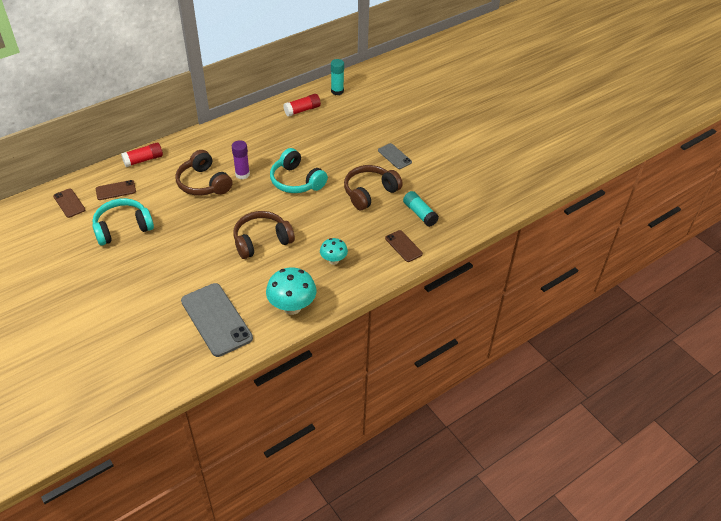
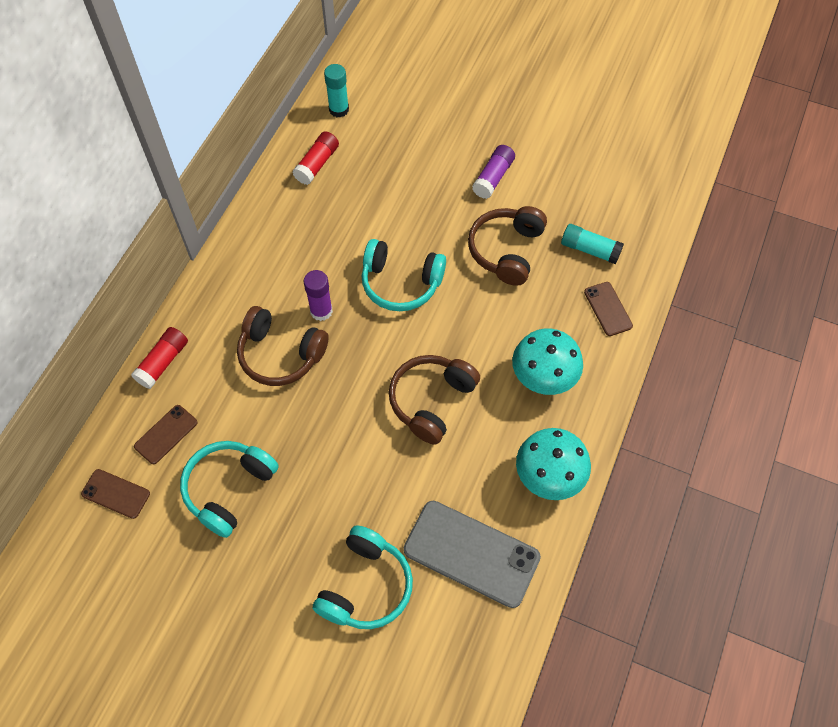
camera: 30 degrees left, 15 degrees up
turquoise mushroom [320,238,348,265] -> turquoise mushroom [512,329,583,395], size x1.69
grey phone [378,143,412,169] -> purple glue stick [472,145,515,199]
brown phone [385,230,423,262] -> brown phone turned 45 degrees clockwise [584,282,633,336]
none -> turquoise headphones [312,525,413,629]

